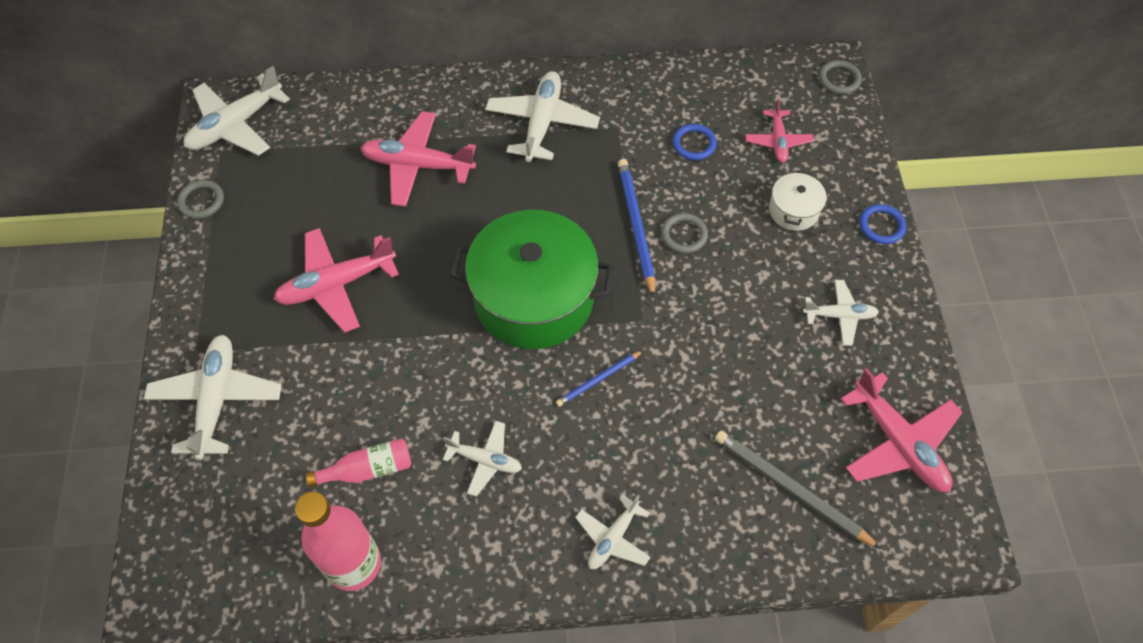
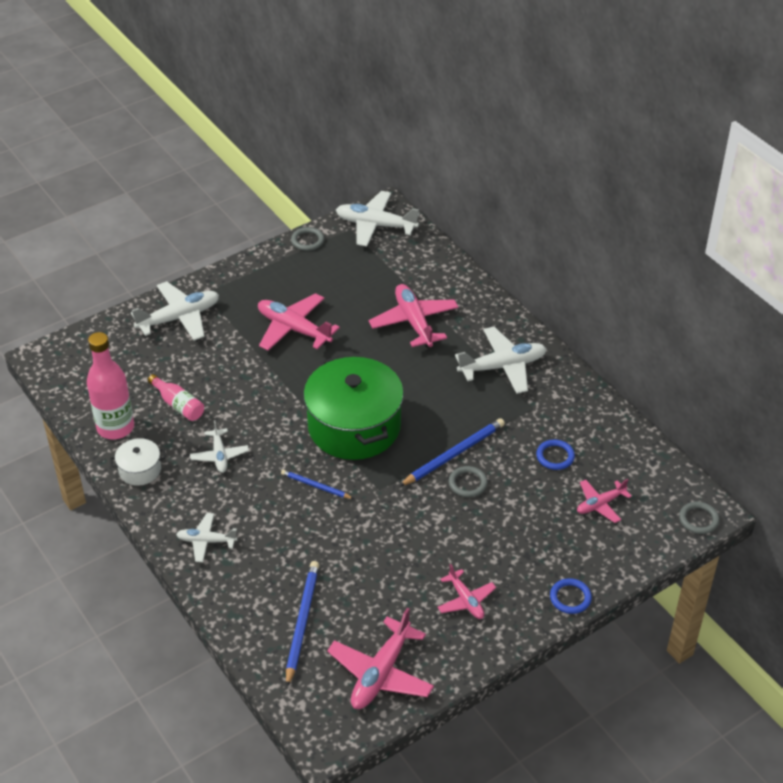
camera: 60 degrees right, 15 degrees down
grey pencil [715,431,881,549] -> blue pencil [286,561,319,687]
white pot [769,170,827,231] -> white pot moved to [110,438,166,486]
white plane [803,280,879,346] -> pink plane [437,564,496,619]

